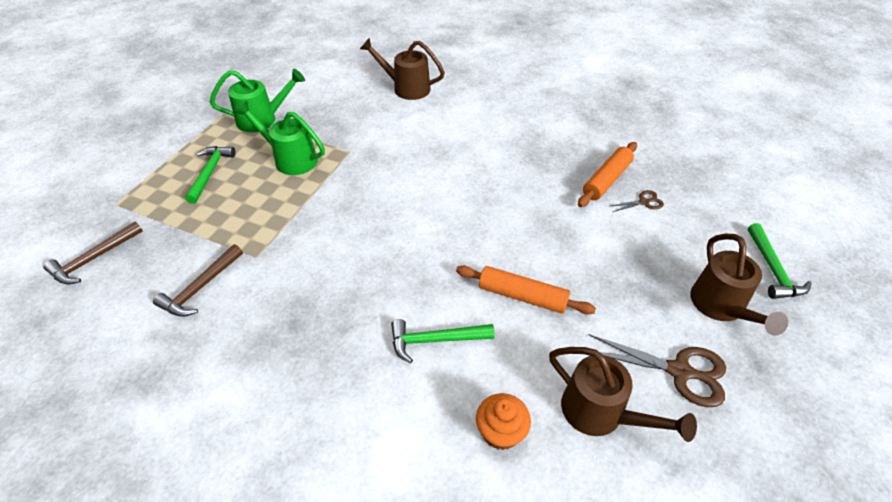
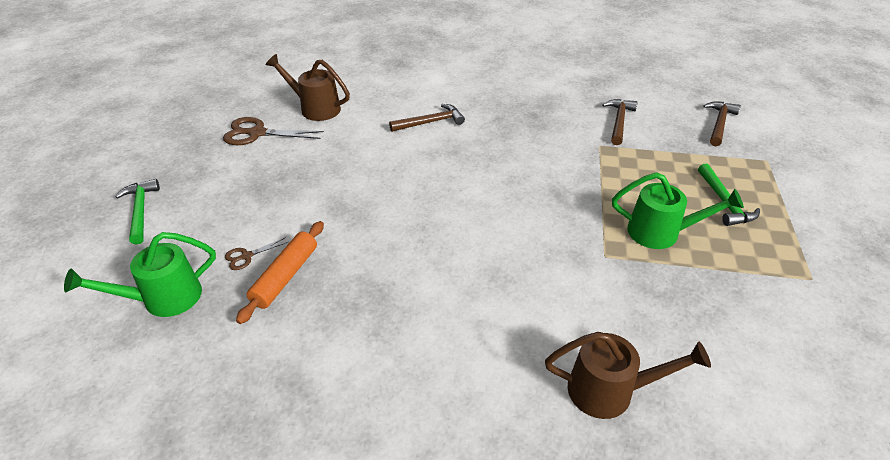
camera: 165 degrees right, 5 degrees down
green watering can [210,69,305,132] -> green watering can moved to [64,232,216,317]
green hammer [391,319,495,363] -> brown hammer [389,104,465,132]
orange rolling pin [456,266,596,315] -> none
orange cupcake [476,393,531,450] -> none
brown watering can [690,234,788,336] -> none

